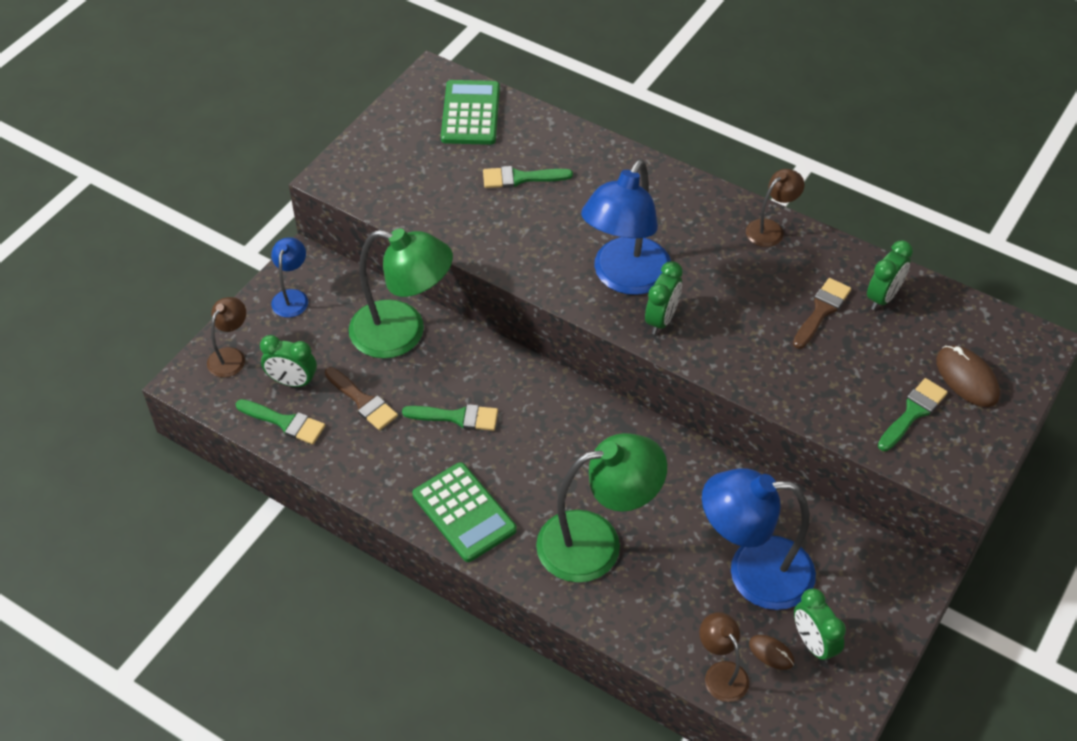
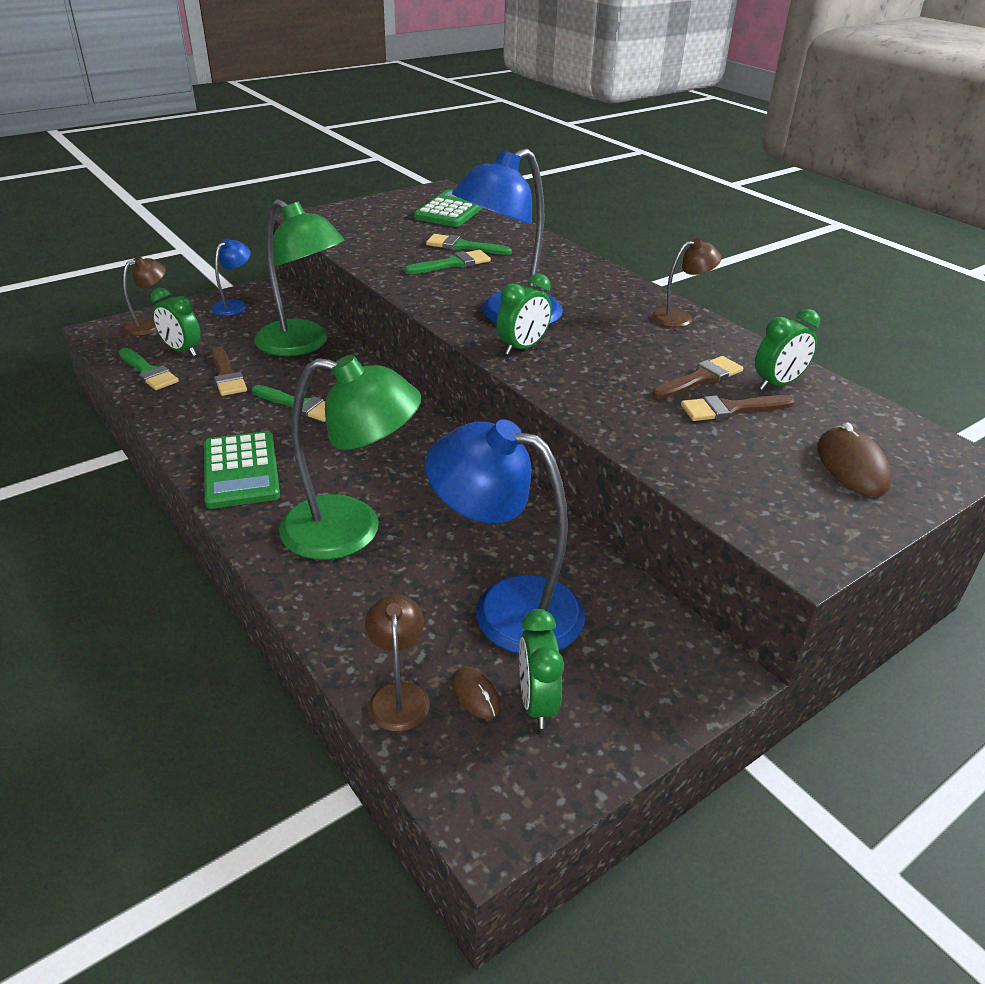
camera: 20 degrees right, 15 degrees down
green brush [878,378,948,451] -> green brush moved to [404,250,491,274]
none -> brown brush [681,395,795,421]

